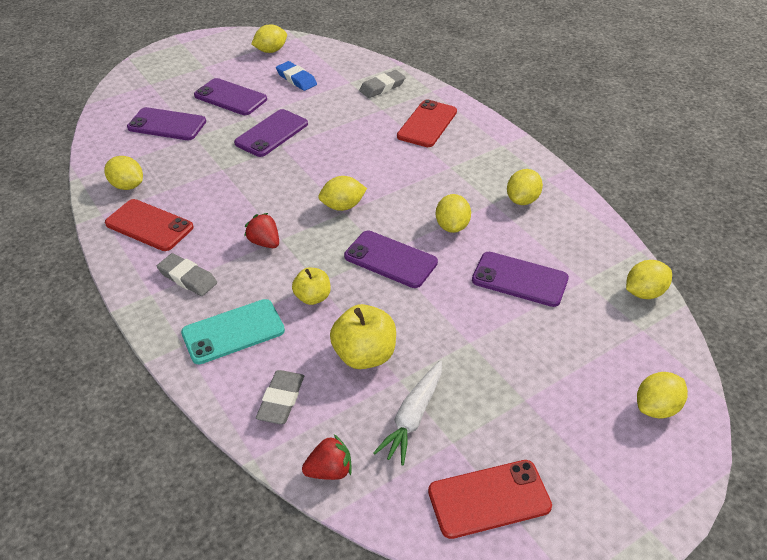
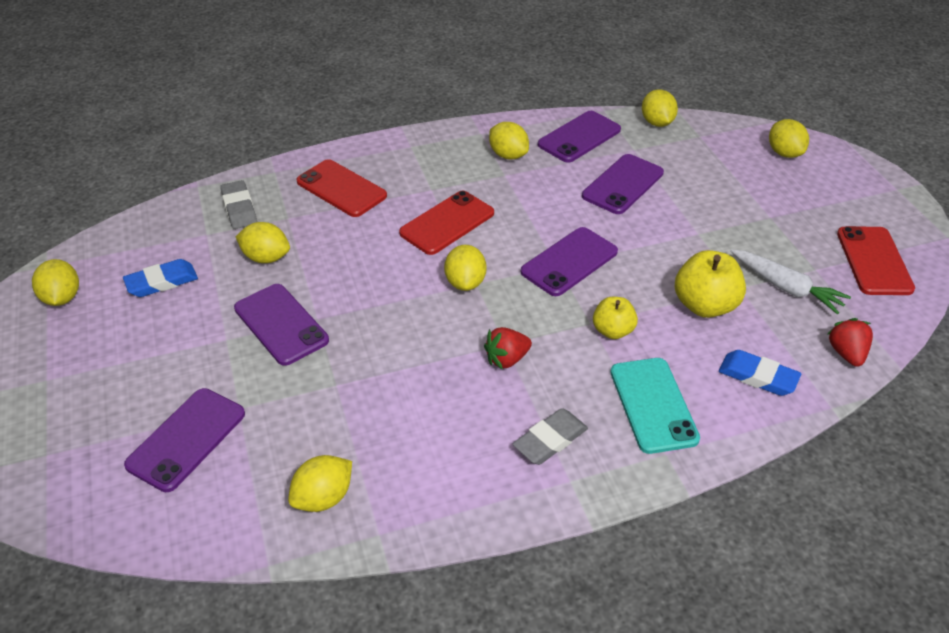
camera: 75 degrees left, 0 degrees up
red phone [105,199,194,251] -> red phone moved to [399,191,494,255]
purple phone [194,78,267,115] -> purple phone moved to [538,111,621,163]
grey eraser [256,370,304,424] -> blue eraser [719,350,801,396]
yellow lemon [436,194,471,233] -> yellow lemon moved to [235,222,290,263]

